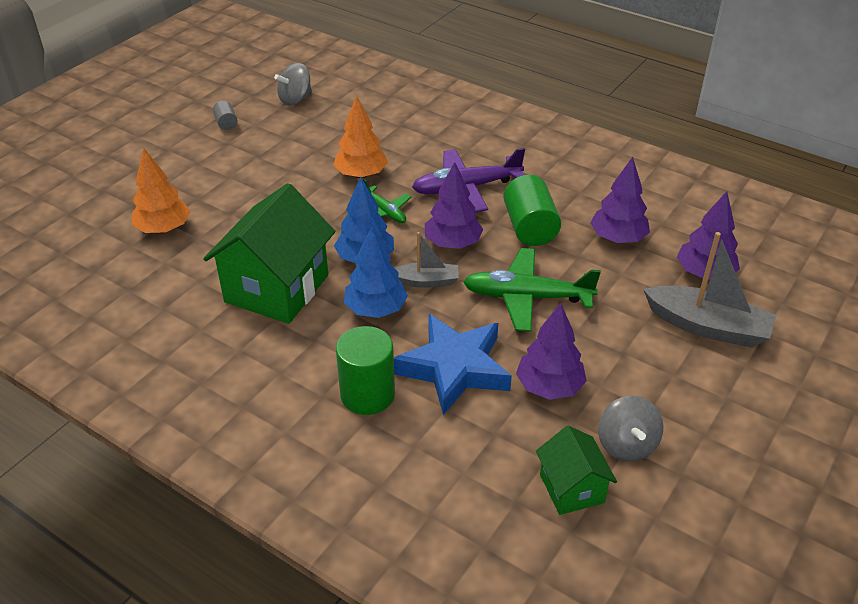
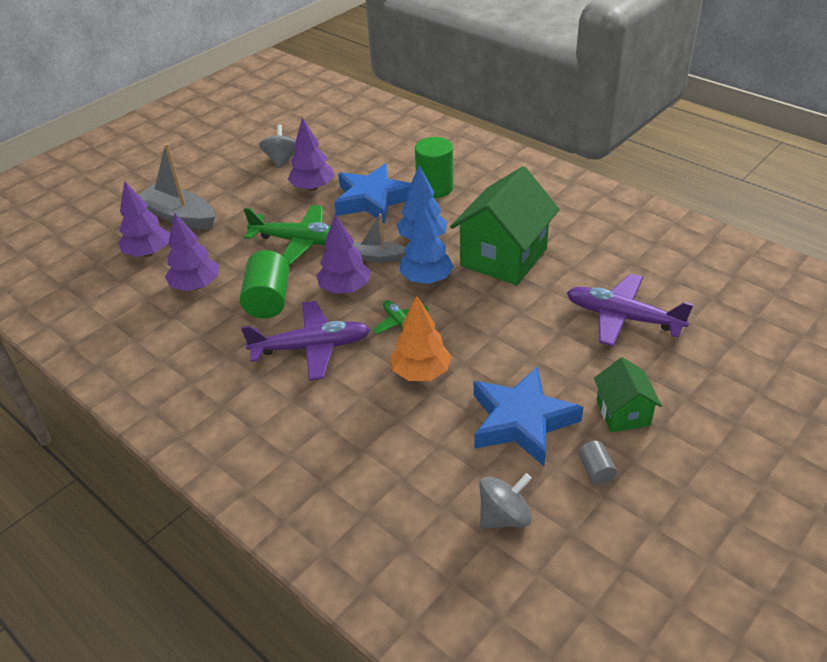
camera: 170 degrees left, 0 degrees up
orange tree [132,148,191,233] -> purple plane [567,274,693,347]
green house [536,426,617,515] -> green house moved to [594,357,662,432]
none -> blue star [474,366,583,466]

